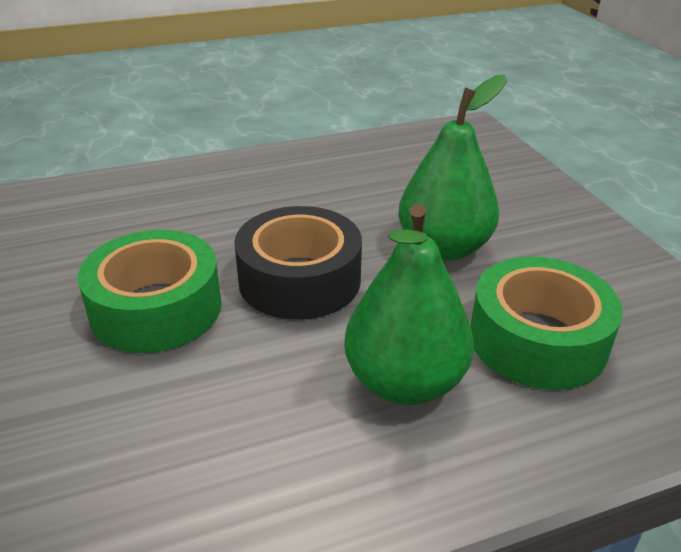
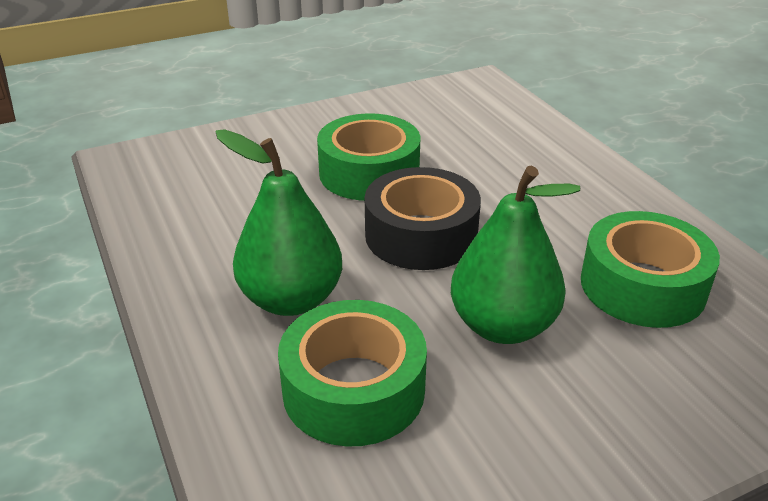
camera: 85 degrees right, 0 degrees up
none -> green tape [581,211,720,328]

